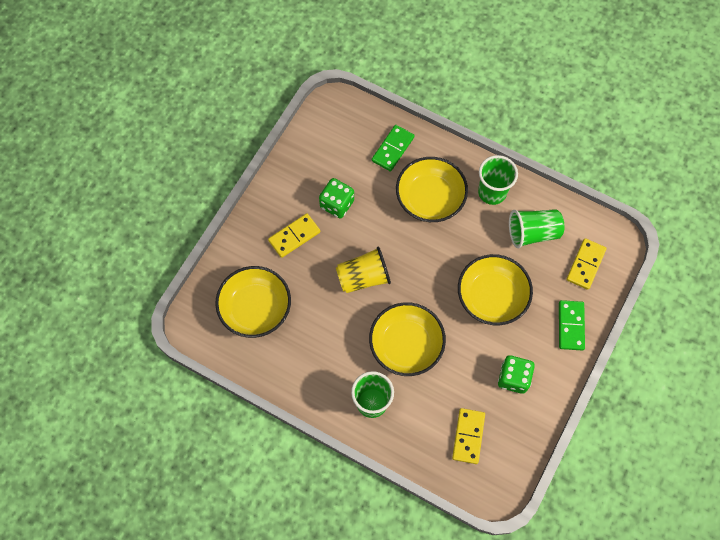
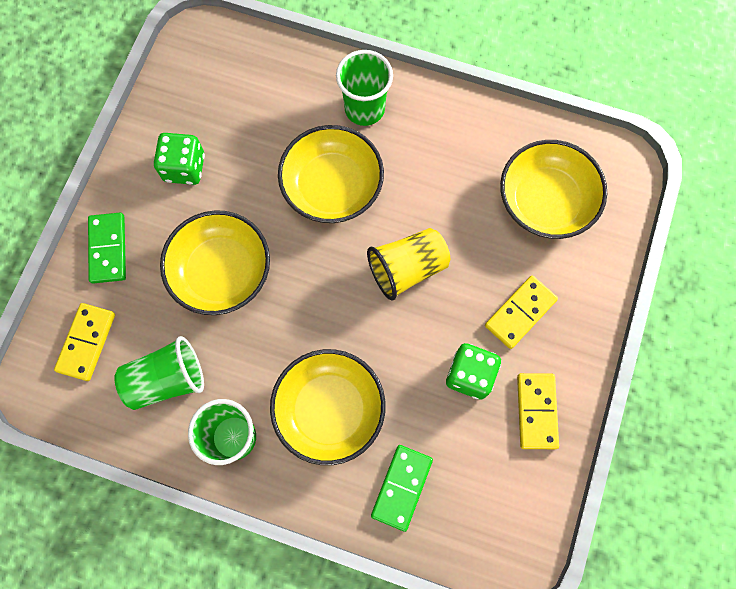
camera: 170 degrees right, 5 degrees up
yellow domino [452,408,485,464] -> yellow domino moved to [517,373,559,449]

